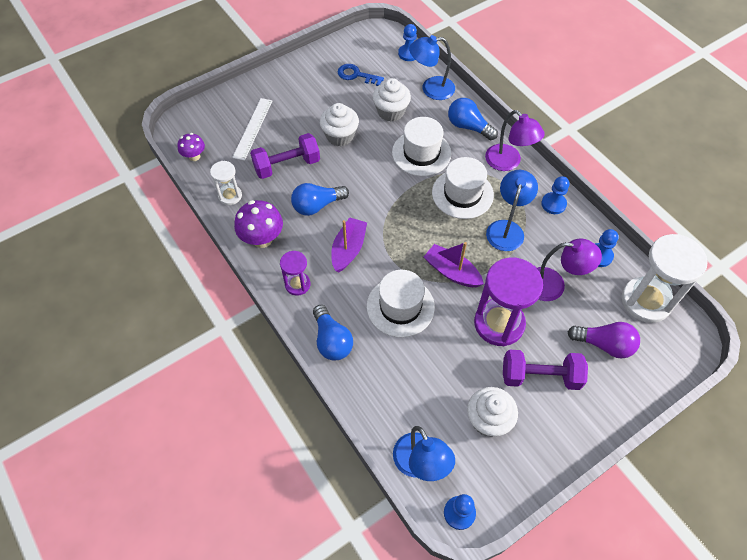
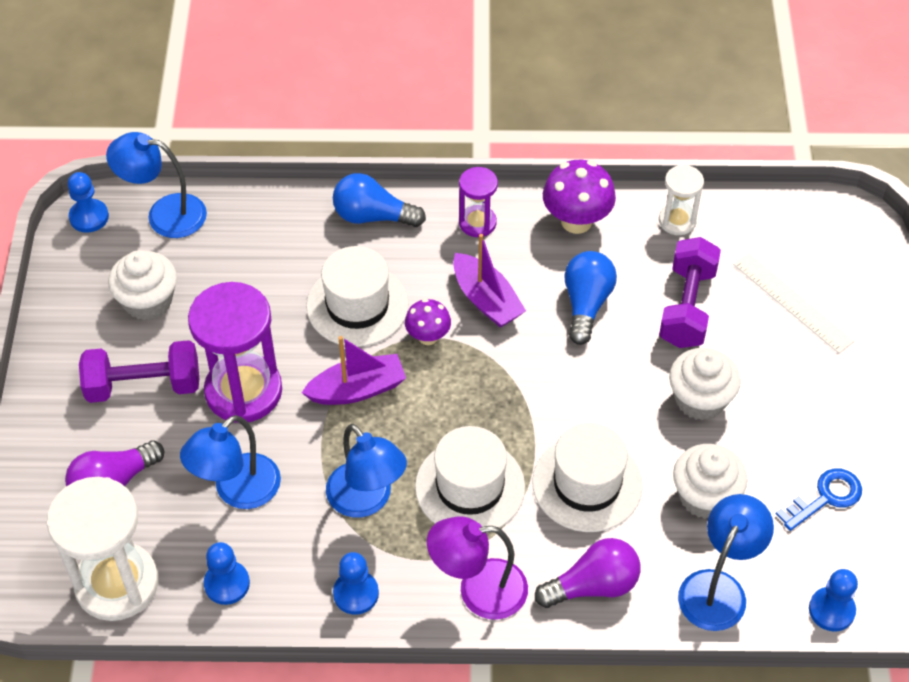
camera: 125 degrees right, 5 degrees down
purple mushroom [177,133,205,161] -> purple mushroom moved to [405,299,451,345]
blue light bulb [448,98,498,140] -> purple light bulb [535,538,640,608]
purple dumbbell [503,350,588,390] -> purple dumbbell turned 45 degrees clockwise [79,340,199,403]
purple lamp [537,238,602,301] -> blue lamp [180,415,281,509]

